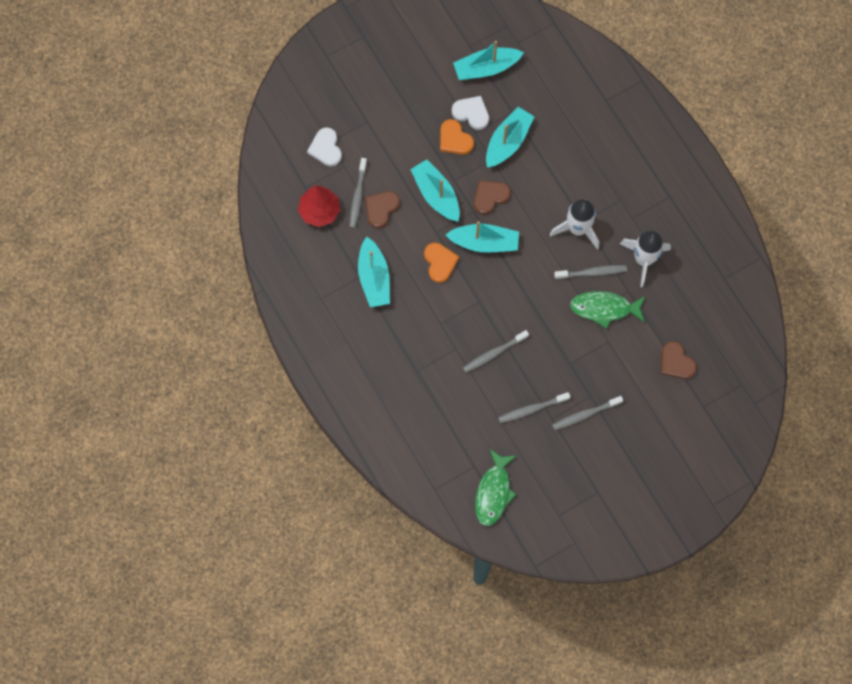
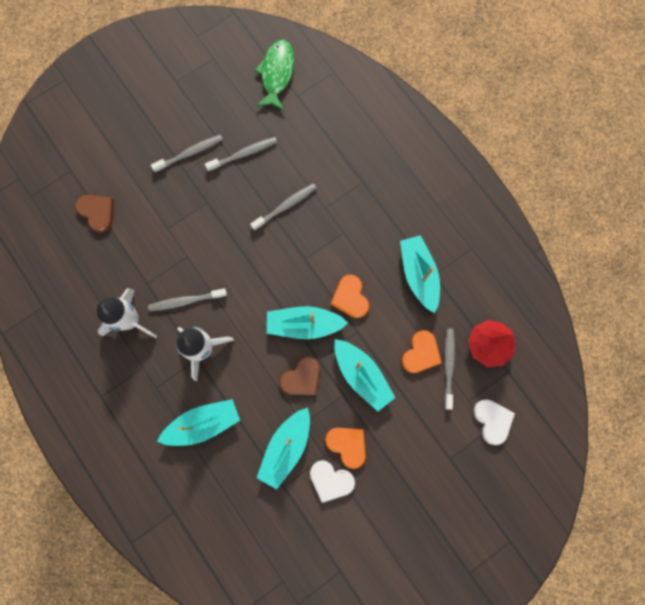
camera: 175 degrees right, 5 degrees up
brown heart [365,191,400,228] -> orange heart [402,330,442,373]
turquoise boat [453,41,524,80] -> turquoise boat moved to [157,399,240,446]
green fish [570,291,645,329] -> none

